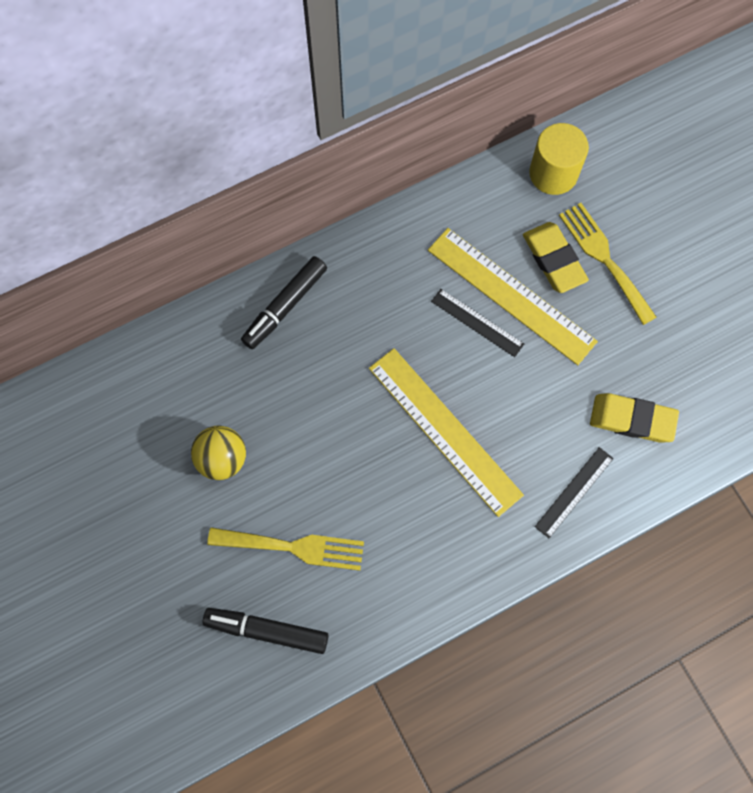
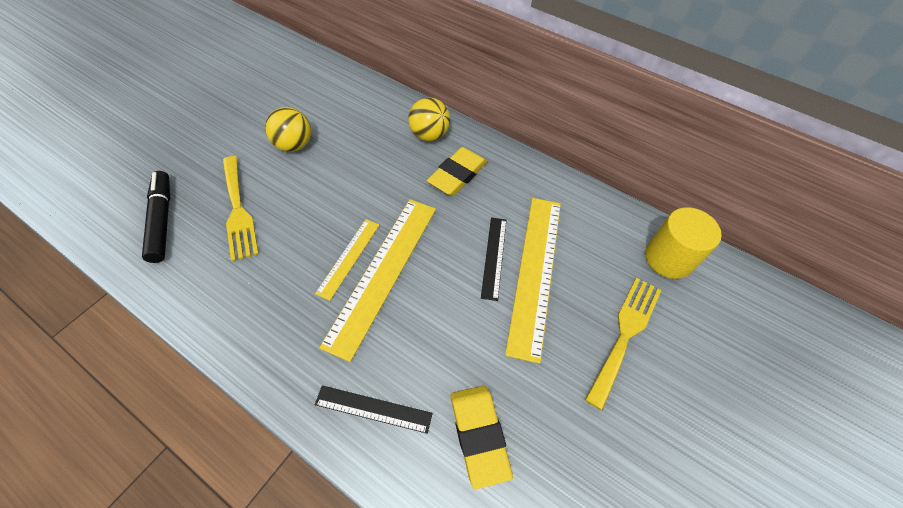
camera: 60 degrees right, 15 degrees down
black marker [241,256,327,349] -> yellow ball [408,97,450,141]
yellow eraser [523,222,589,293] -> yellow eraser moved to [427,147,487,196]
none -> yellow ruler [315,219,380,301]

